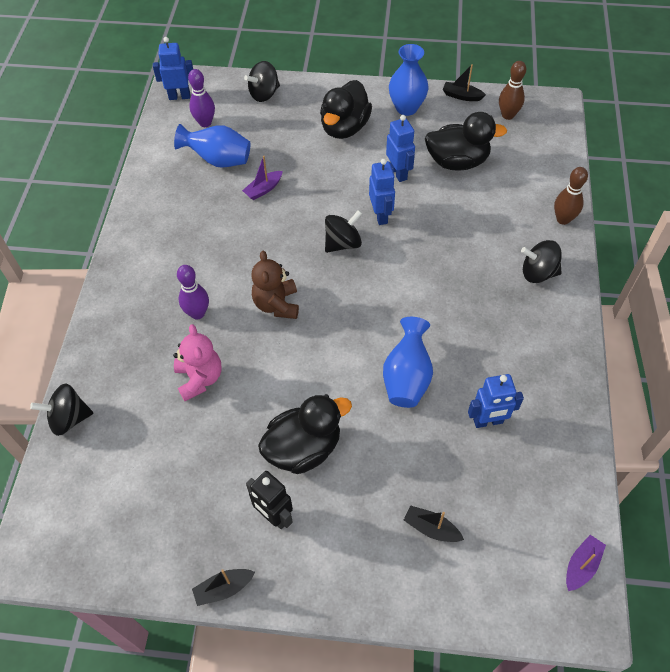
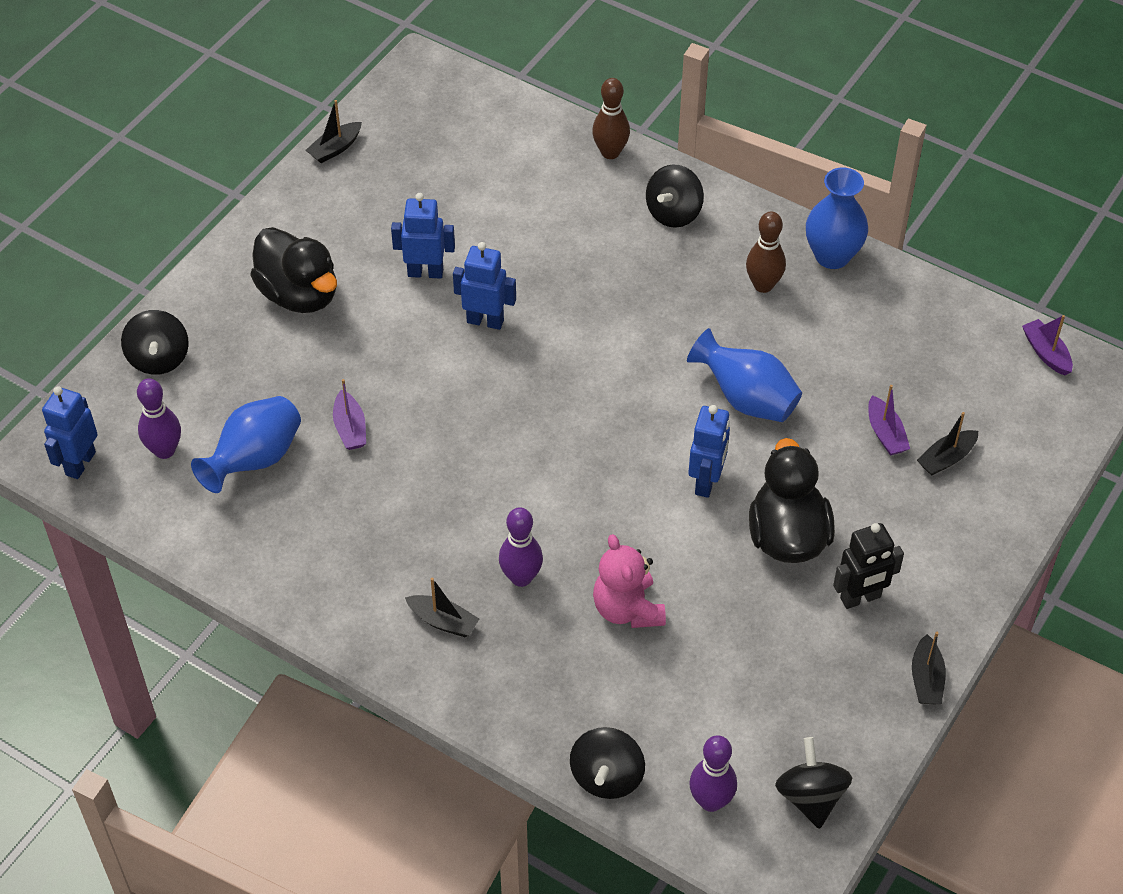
camera: 65 degrees left, 5 degrees down
pink teddy bear [173,324,222,401] -> pink teddy bear turned 120 degrees counterclockwise [593,534,666,628]
brown teddy bear [251,251,299,319] -> none
black spinning top [325,210,363,253] -> black spinning top moved to [775,737,853,829]
blue vase [389,44,428,116] -> blue vase moved to [806,167,868,269]
black duck [425,112,507,171] -> none
blue robot [468,374,524,428] -> blue robot moved to [688,405,730,498]
brown bowling pin [499,61,526,120] -> brown bowling pin moved to [746,211,786,293]
none -> black boat [405,578,479,637]
none -> purple bowling pin [689,735,737,812]
none -> purple boat [868,385,910,456]

